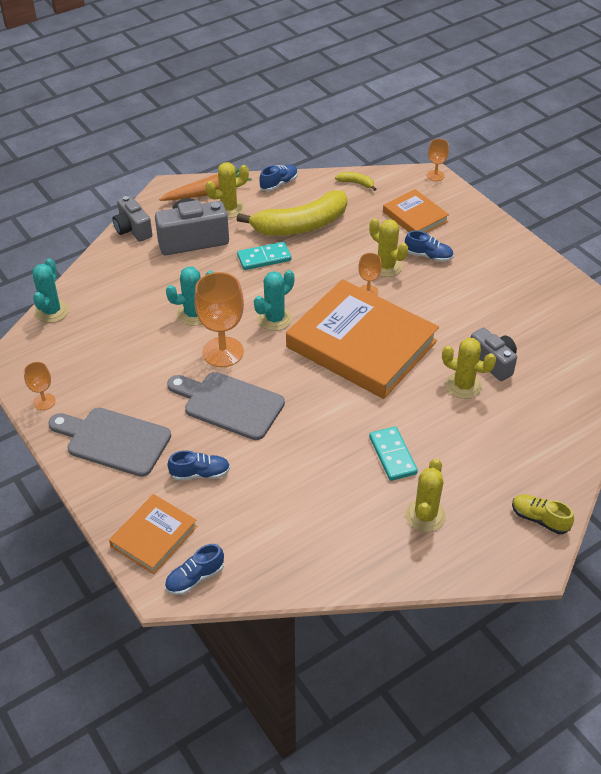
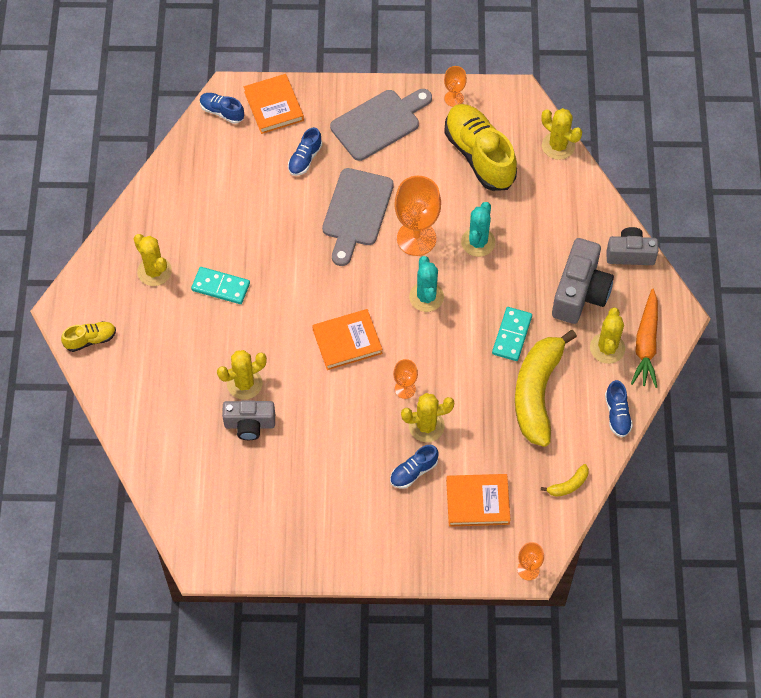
camera: 125 degrees right, 15 degrees up
turquoise cactus [33,258,69,323] -> yellow cactus [541,108,582,160]
blue shoe [165,544,224,595] -> blue shoe turned 60 degrees counterclockwise [200,93,244,124]
grey cutting board [167,372,285,440] -> grey cutting board turned 135 degrees clockwise [322,168,394,266]
orange book [286,279,439,399] -> orange book [312,309,382,370], size x0.49
none -> yellow shoe [444,104,517,191]

